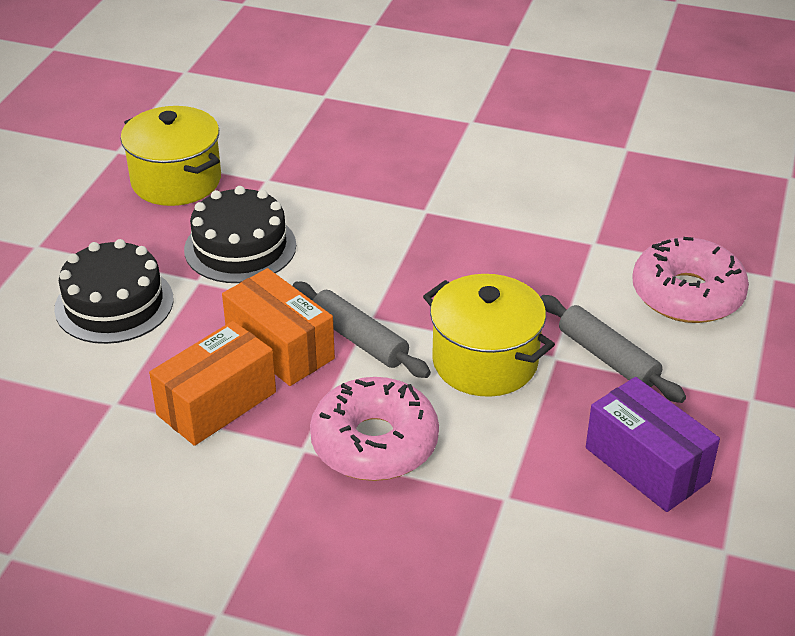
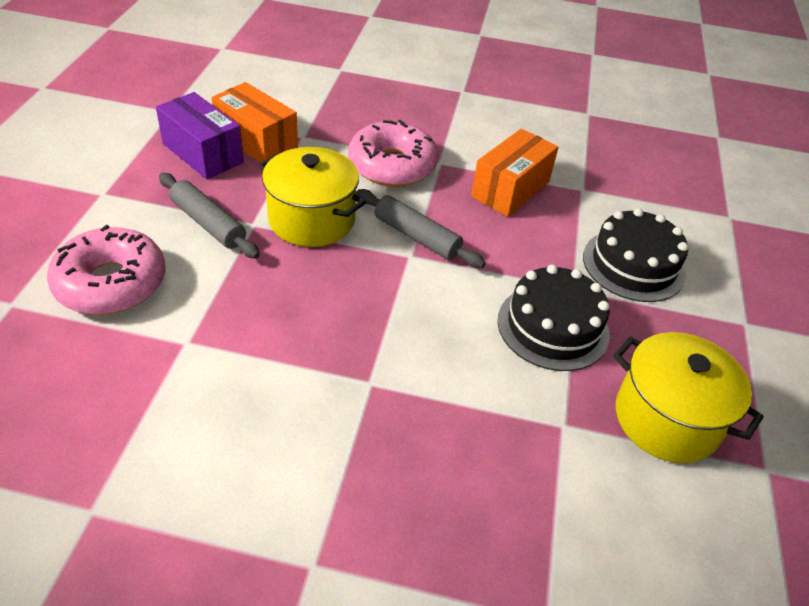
camera: 170 degrees right, 5 degrees up
orange box [222,268,335,386] -> orange box moved to [212,82,298,163]

